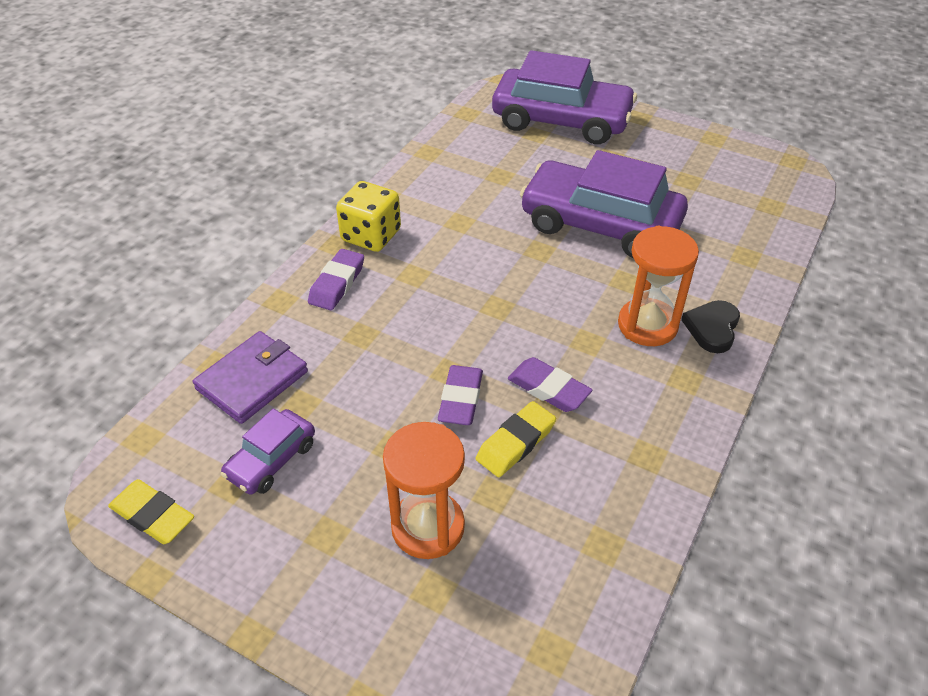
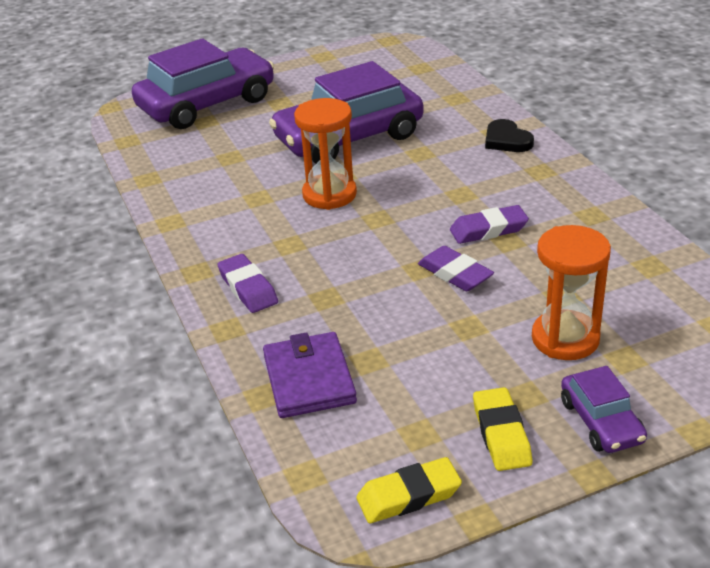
camera: 50 degrees left, 10 degrees down
purple car [221,408,315,494] -> purple car moved to [561,366,647,453]
yellow dice [336,181,401,252] -> none
yellow eraser [476,401,556,477] -> yellow eraser moved to [473,387,532,471]
orange hourglass [618,226,699,346] -> orange hourglass moved to [294,98,357,210]

